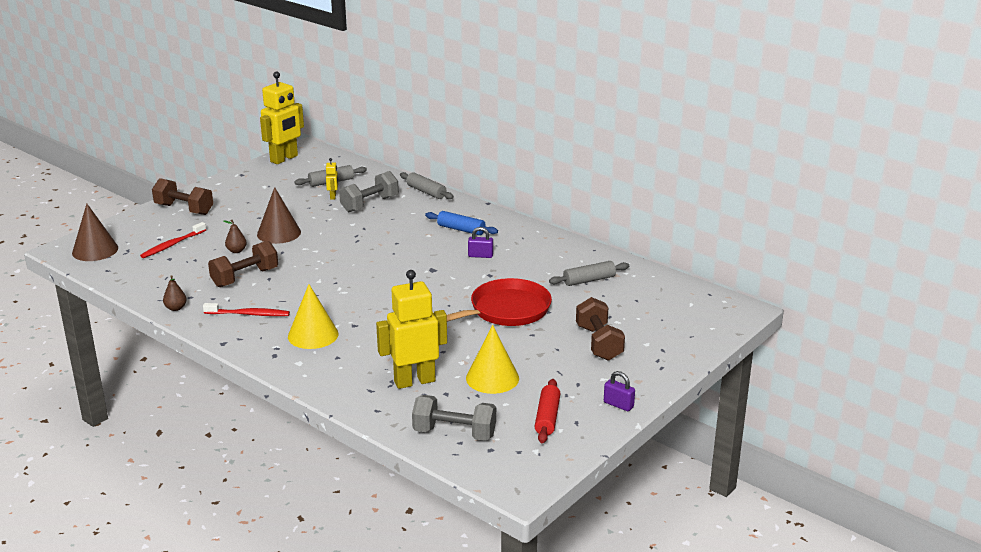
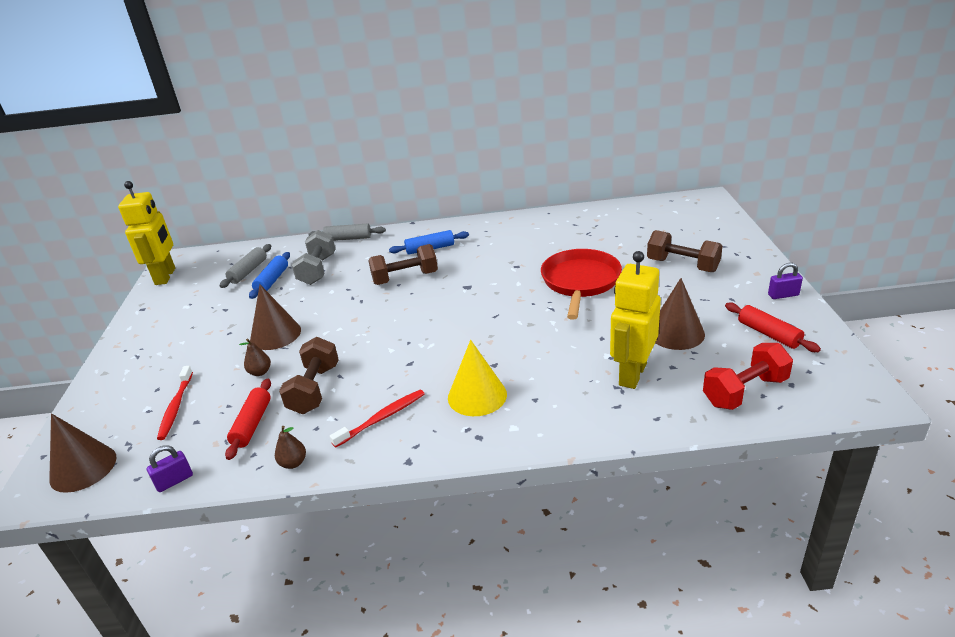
camera: 40 degrees left, 5 degrees up
brown dumbbell [152,178,213,215] -> brown dumbbell moved to [368,244,438,285]
yellow robot [326,158,338,200] -> blue rolling pin [249,252,290,299]
grey dumbbell [412,395,496,441] -> red dumbbell [703,343,793,410]
yellow cone [466,325,519,394] -> brown cone [655,278,705,350]
purple padlock [468,227,493,258] -> purple padlock moved to [147,445,193,492]
grey rolling pin [549,261,629,286] -> none
none -> red rolling pin [225,379,271,460]

